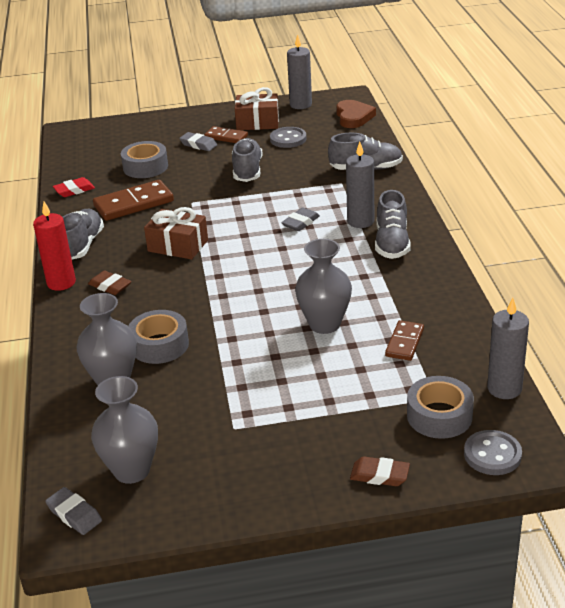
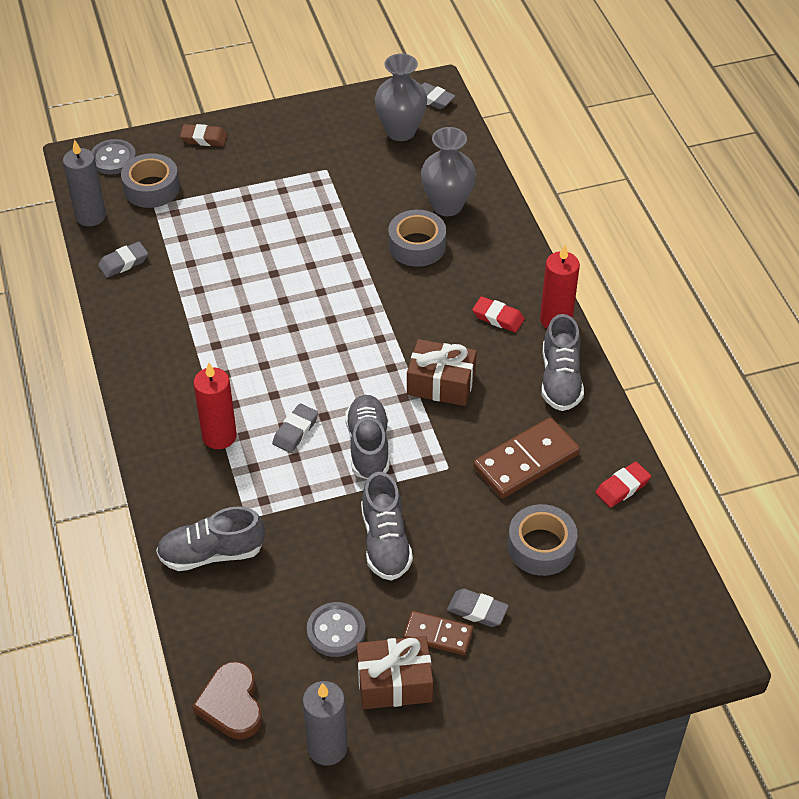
camera: 170 degrees right, 15 degrees up
brown eraser [88,271,132,295] -> red eraser [472,296,525,332]
grey vase [295,239,352,334] -> none
grey candle [346,142,374,228] -> red candle [193,363,237,449]
grey shoe [375,190,411,259] -> grey shoe moved to [345,395,389,479]
brown domino [385,320,424,361] -> none
none -> grey eraser [98,242,148,278]

